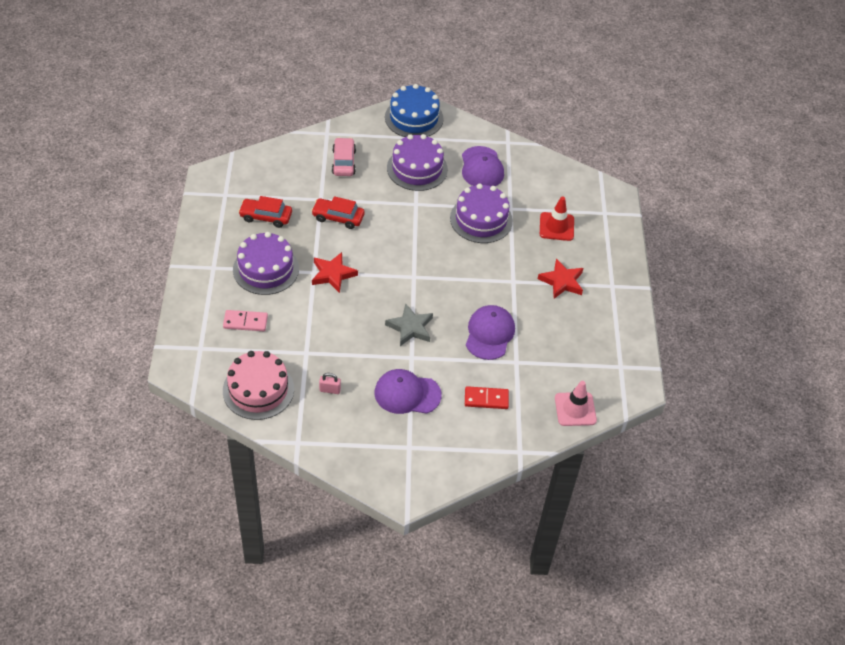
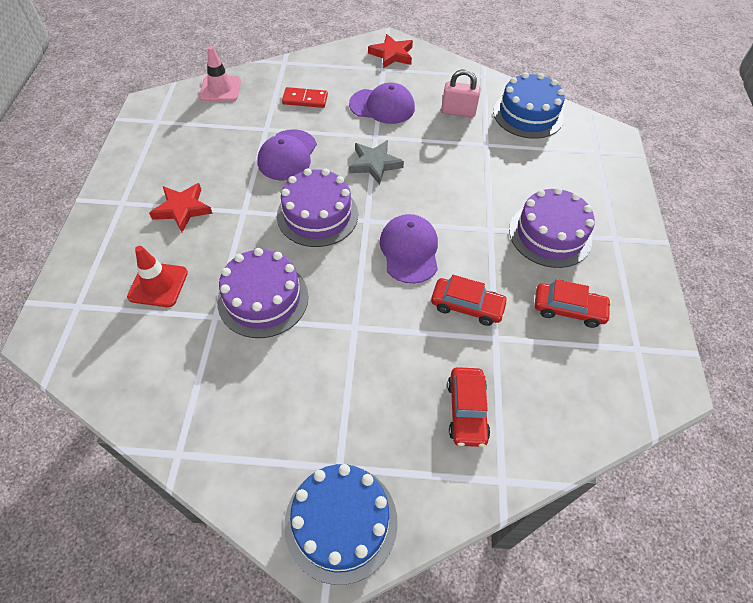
camera: 175 degrees left, 5 degrees up
pink domino [223,310,268,331] -> none
pink cake [223,351,294,420] -> blue cake [493,72,565,139]
red star [312,252,358,293] -> red star moved to [368,34,413,69]
pink padlock [319,373,341,394] -> pink padlock [441,69,481,118], size x1.68
pink car [332,137,356,176] -> red car [447,367,490,447]
purple cake [387,134,448,191] -> purple cake moved to [277,168,358,247]
purple cap [462,146,504,186] -> purple cap moved to [380,214,438,284]

